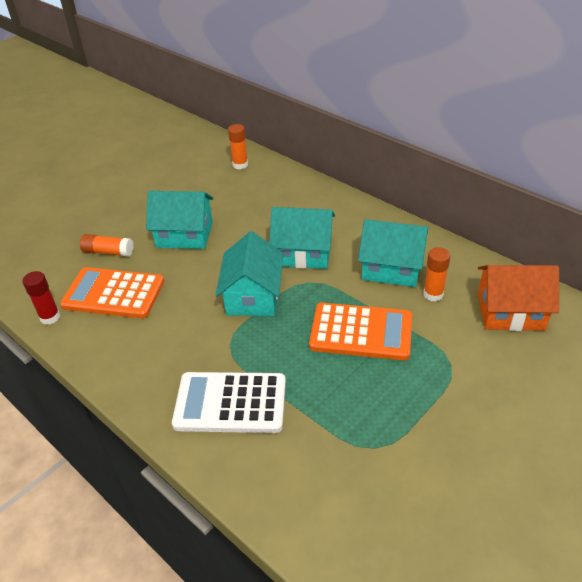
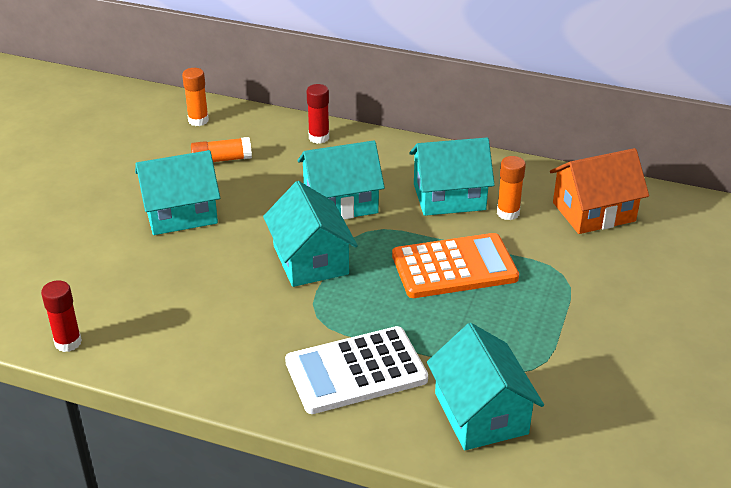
camera: 25 degrees left, 5 degrees down
orange calculator [60,267,164,319] -> none
orange glue stick [80,234,133,257] -> orange glue stick moved to [191,137,252,162]
none -> red glue stick [306,84,329,144]
none -> turquoise house [427,323,544,450]

